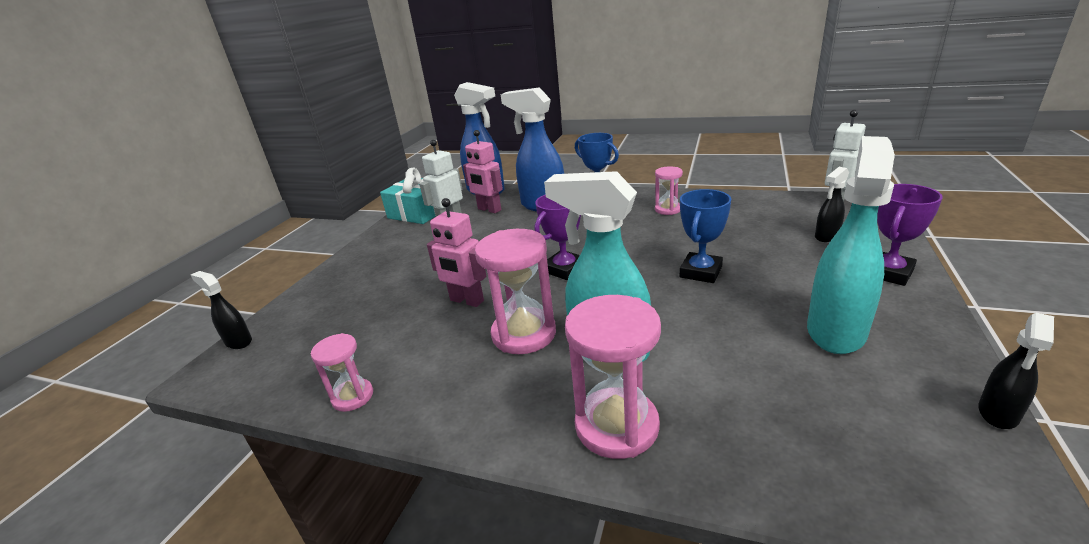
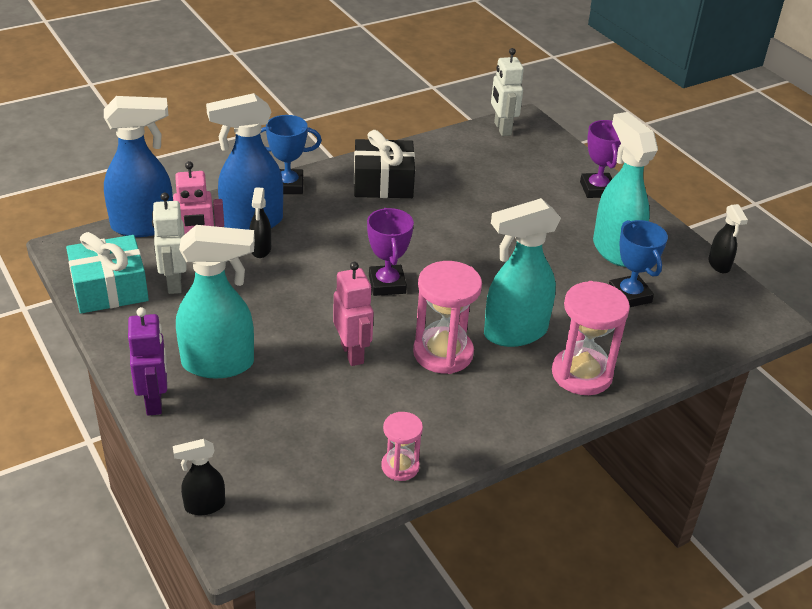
camera: 55 degrees left, 10 degrees up
pink robot [427,198,486,307] -> pink robot turned 90 degrees counterclockwise [333,262,374,366]
pink hourglass [655,166,683,215] -> black gift [354,130,415,198]
blue trophy [680,189,731,283] -> blue trophy moved to [609,220,668,307]
black spray bottle [815,167,849,242] -> black spray bottle moved to [249,187,271,258]
none -> purple robot [128,307,167,416]
none -> turquoise spray bottle [176,225,255,379]

